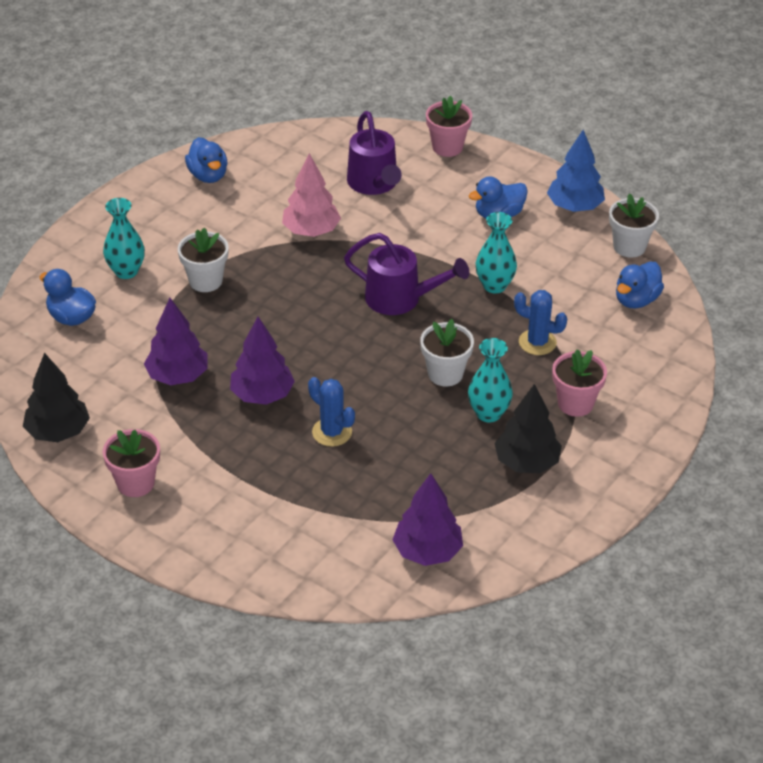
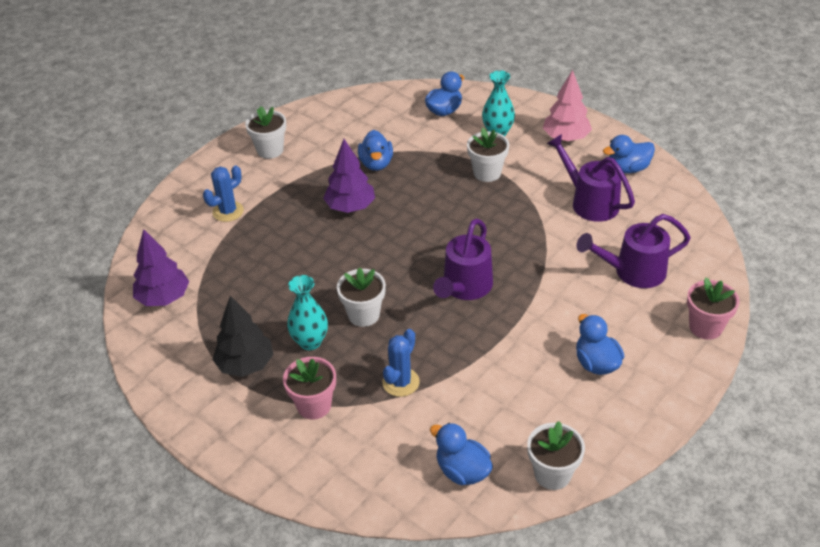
camera: 95 degrees right, 0 degrees up
black tree [23,353,90,442] -> none
pink flower pot [103,429,160,497] -> white flower pot [245,106,286,159]
purple tree [144,298,208,385] -> blue duck [358,130,393,171]
pink tree [282,153,341,237] -> pink tree moved to [543,70,592,142]
blue cactus [308,377,355,447] -> blue cactus moved to [203,165,244,222]
turquoise vase [476,212,517,294] -> none
blue tree [547,130,605,212] -> none
none -> purple watering can [547,134,635,222]

